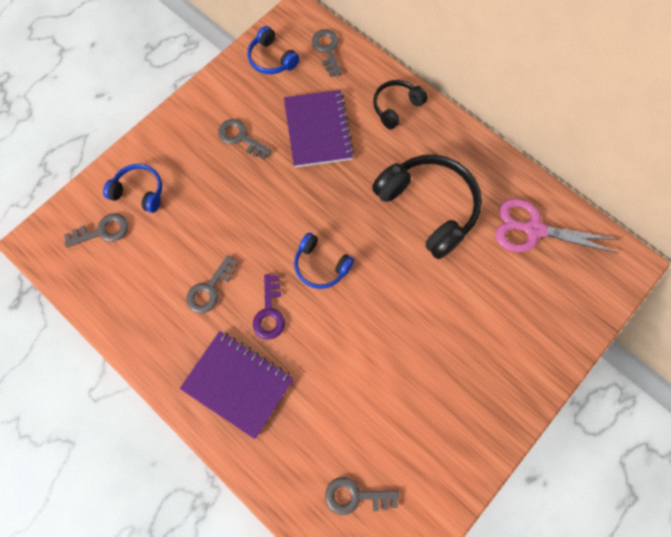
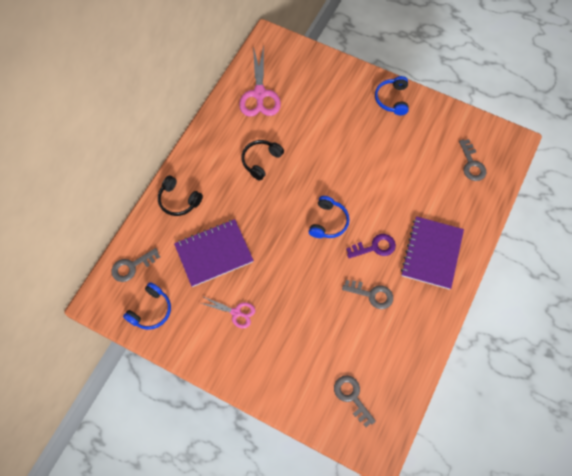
camera: 105 degrees left, 5 degrees down
blue headphones [103,164,162,213] -> blue headphones moved to [375,76,409,115]
grey key [218,119,272,160] -> pink scissors [201,296,255,328]
black headphones [372,155,482,259] -> black headphones [242,140,284,181], size x0.54

